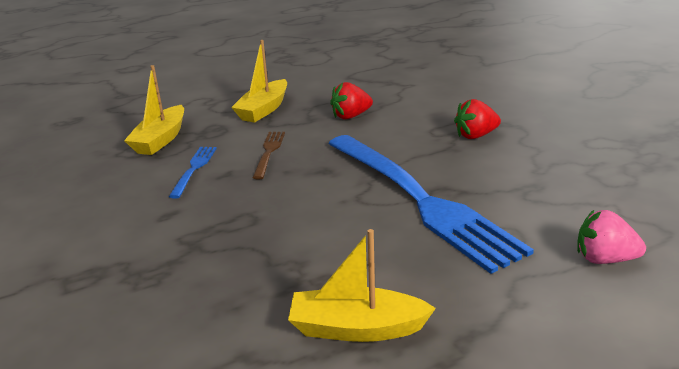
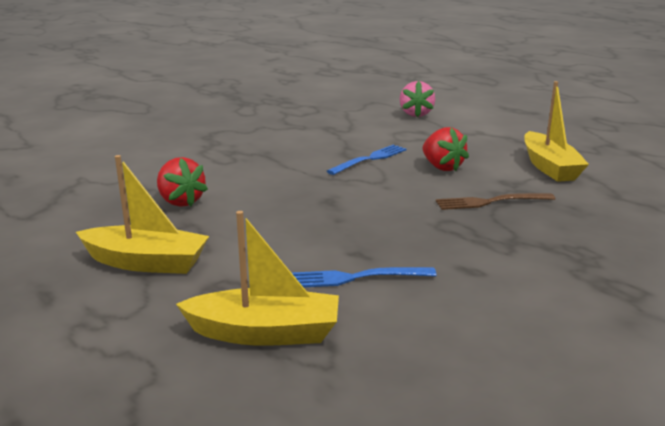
camera: 105 degrees left, 5 degrees down
brown fork [253,132,285,179] -> brown fork moved to [436,193,555,210]
blue fork [328,135,534,274] -> blue fork [327,145,407,175], size x0.40
red strawberry [454,99,501,139] -> red strawberry moved to [423,127,469,172]

